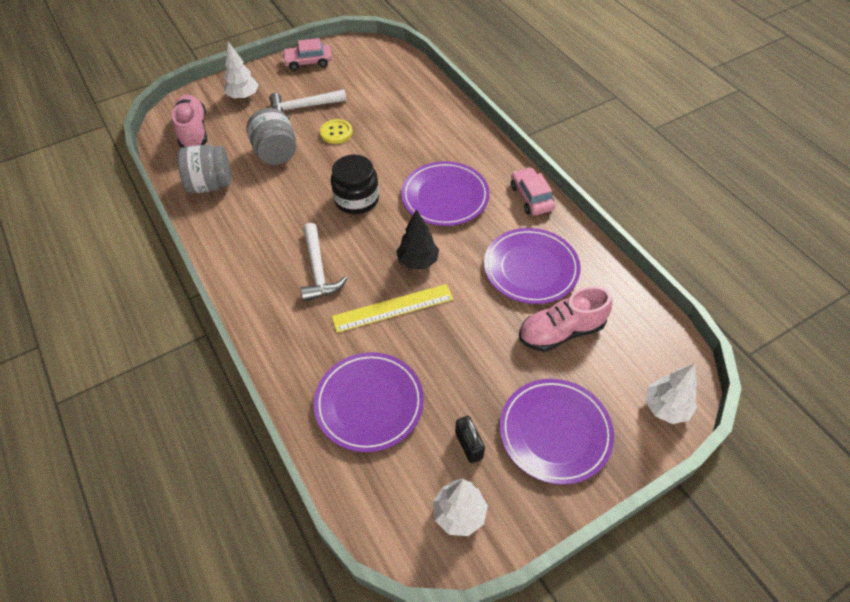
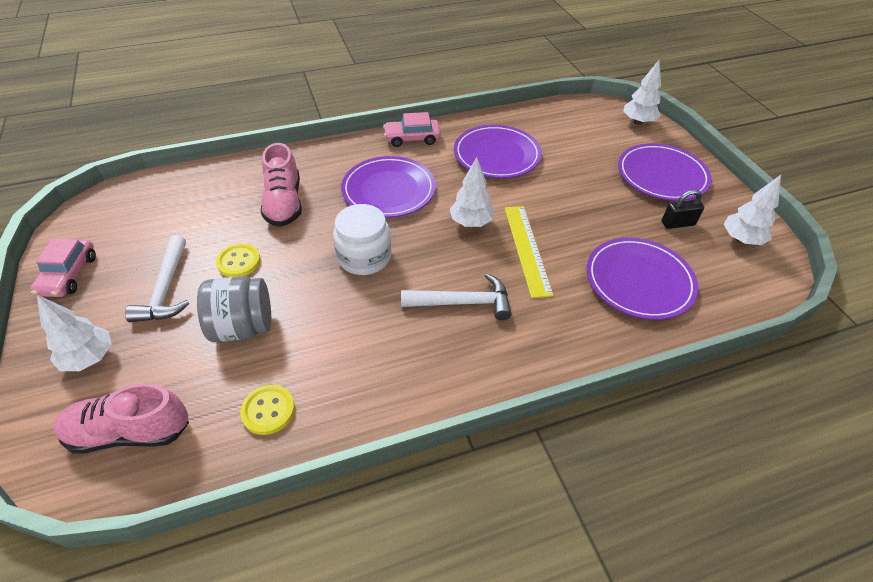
camera: 80 degrees left, 5 degrees down
grey jar [178,144,231,193] -> yellow button [240,385,295,435]
black jar [331,155,379,214] -> white jar [333,204,391,275]
black tree [396,209,439,269] -> white tree [450,157,494,227]
pink shoe [519,286,613,352] -> pink shoe moved to [261,143,302,227]

